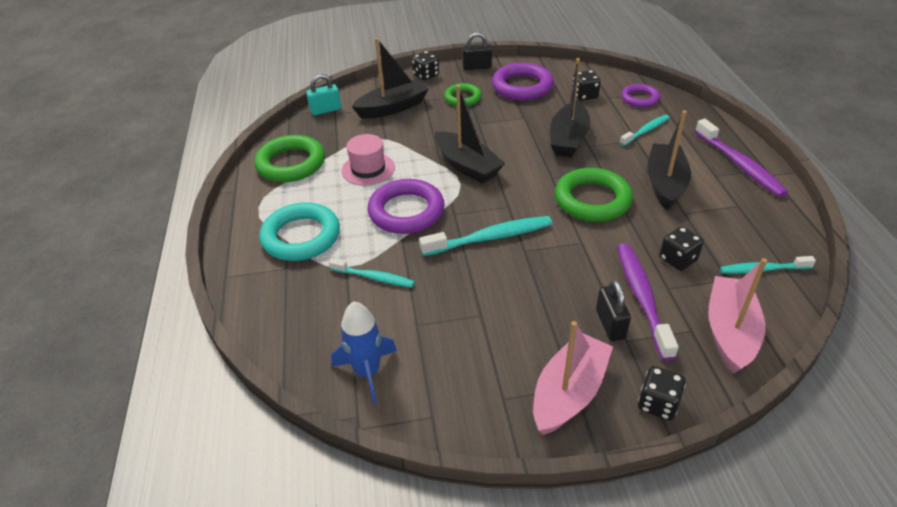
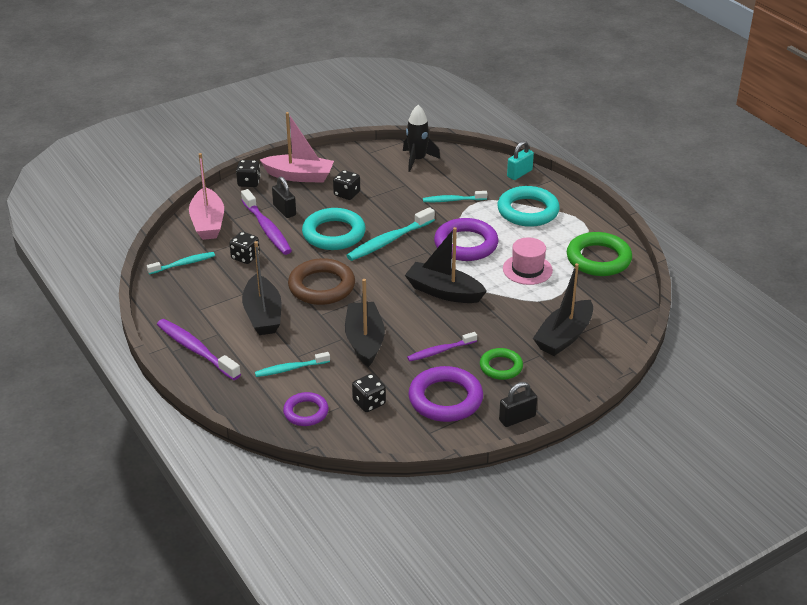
camera: 155 degrees right, 5 degrees down
turquoise padlock [306,74,341,115] -> turquoise padlock moved to [507,141,534,180]
blue rocket [331,302,397,404] -> black rocket [403,105,440,172]
black dice [412,51,439,81] -> black dice moved to [333,170,360,200]
pink boat [533,321,613,435] -> pink boat turned 90 degrees counterclockwise [260,112,334,183]
green ring [555,168,633,222] -> brown ring [288,258,355,305]
turquoise toothbrush [620,115,670,146] -> turquoise toothbrush turned 45 degrees clockwise [255,352,330,377]
none -> turquoise ring [302,208,366,250]
none -> purple toothbrush [407,332,477,361]

